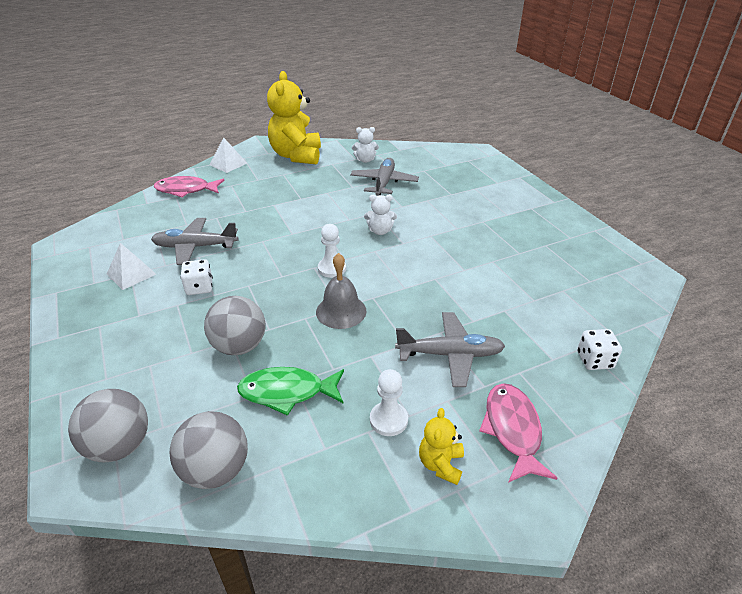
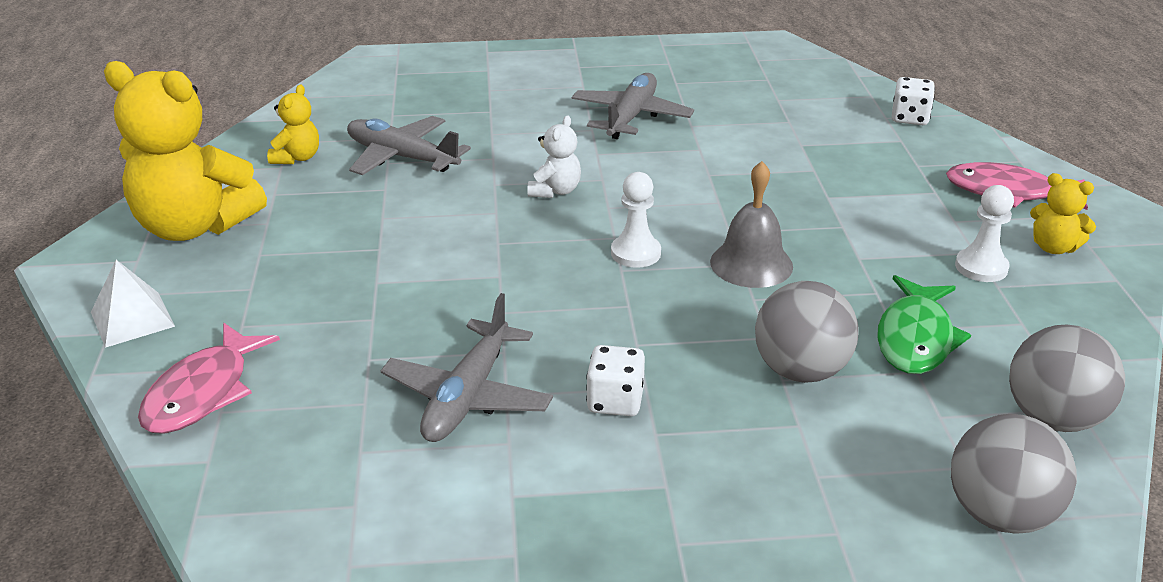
camera: 70 degrees left, 5 degrees down
white pyramid [107,243,156,290] -> none
white teddy bear [352,127,379,163] -> yellow teddy bear [267,84,319,164]
grey plane [395,312,505,387] -> grey plane moved to [572,73,694,139]

